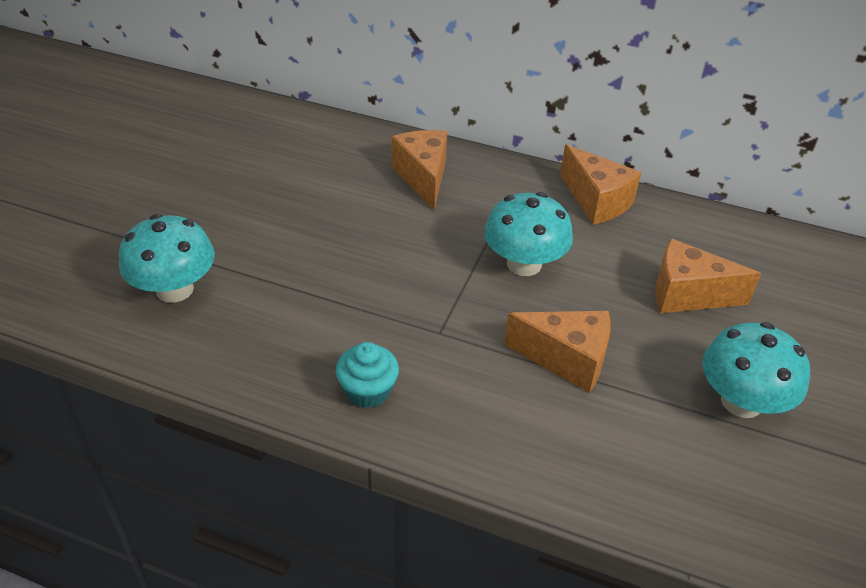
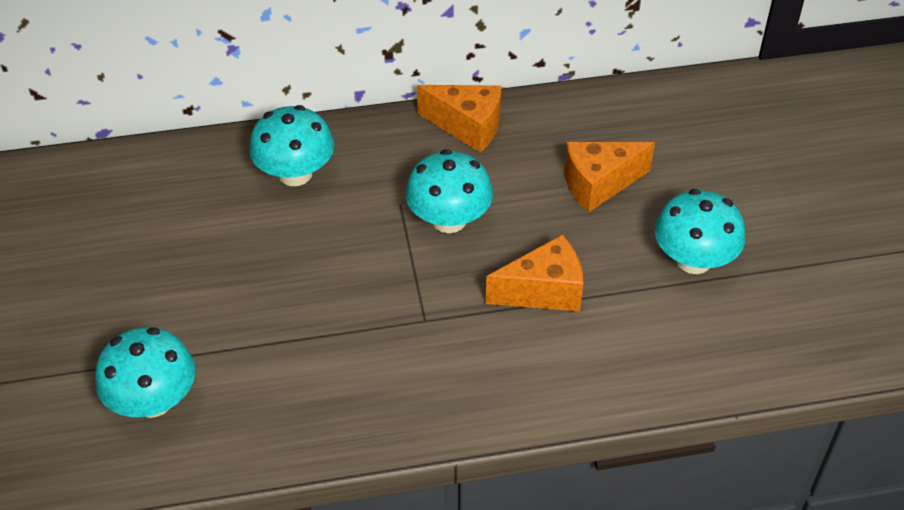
camera: 30 degrees left, 5 degrees up
turquoise cupcake [336,342,399,408] -> none
orange cheese [391,130,447,210] -> turquoise mushroom [249,105,334,186]

